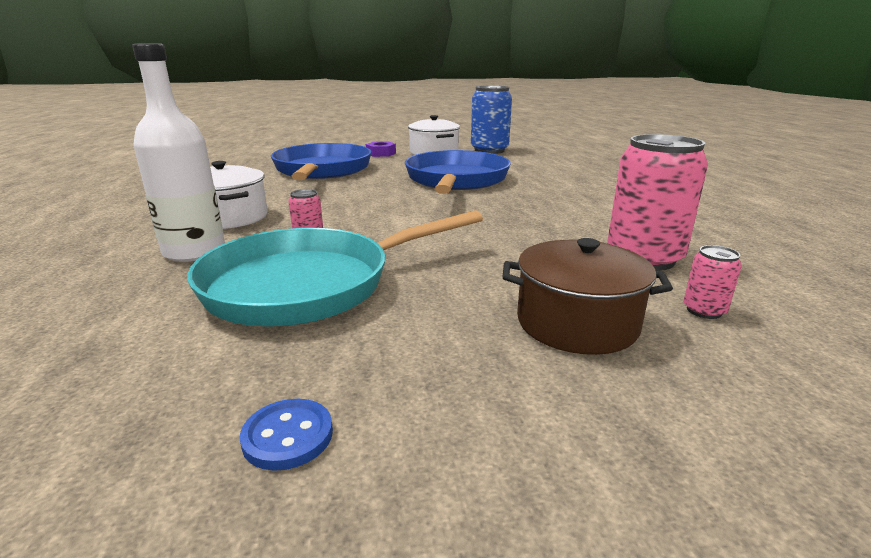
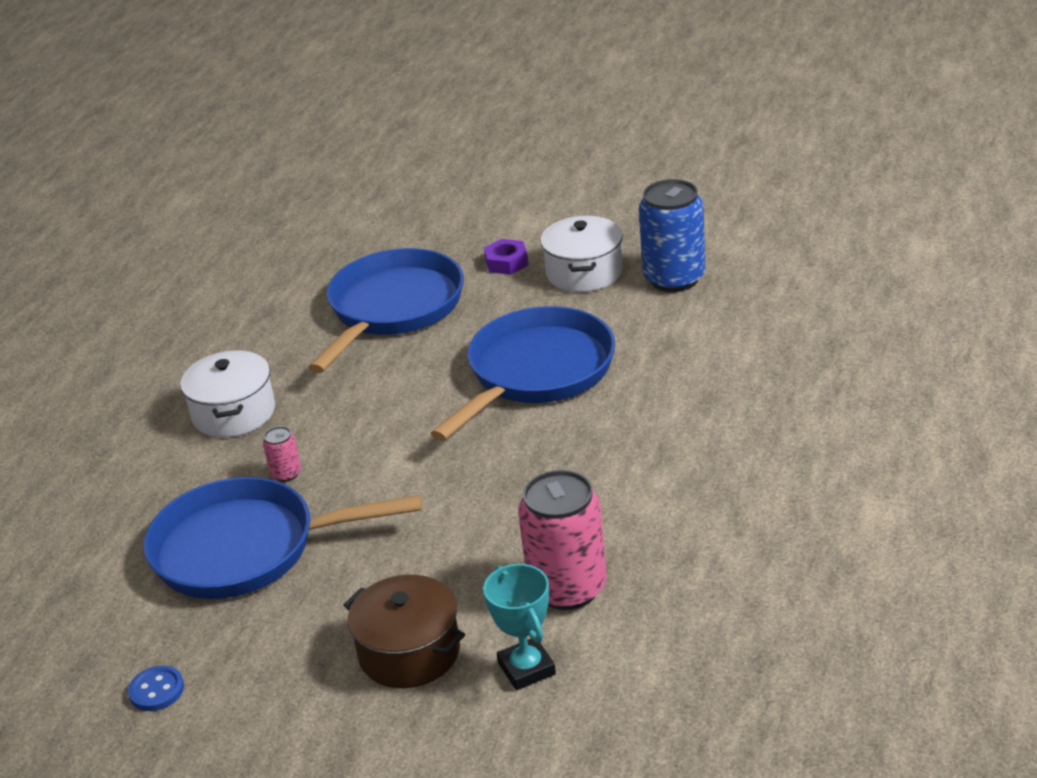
camera: 30 degrees right, 10 degrees up
white bottle [132,43,225,262] -> none
turquoise pan [188,210,483,326] -> blue pan [144,477,422,599]
pink can [683,245,742,319] -> turquoise trophy [483,564,556,690]

